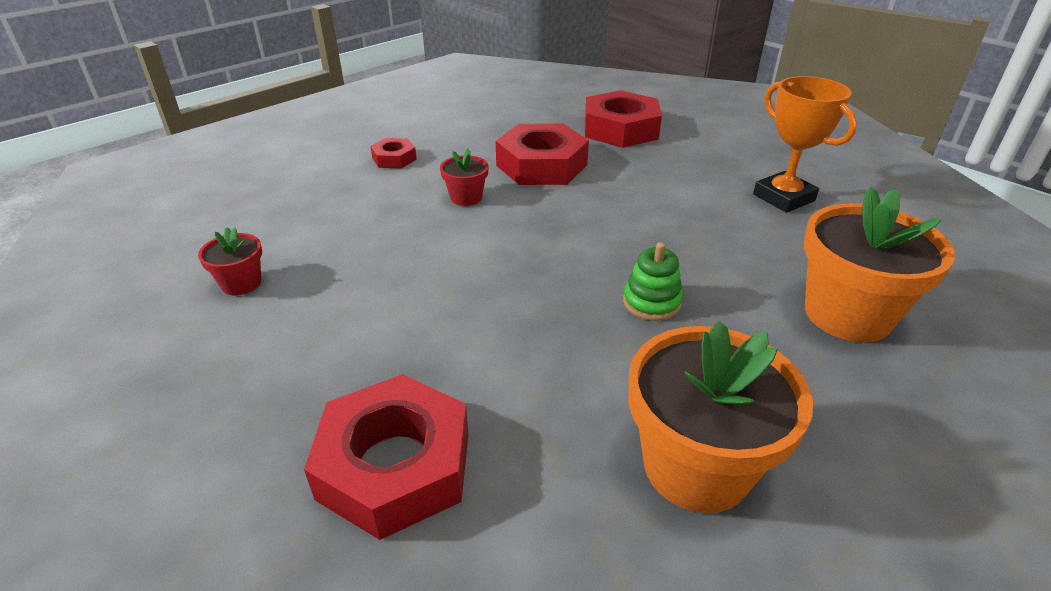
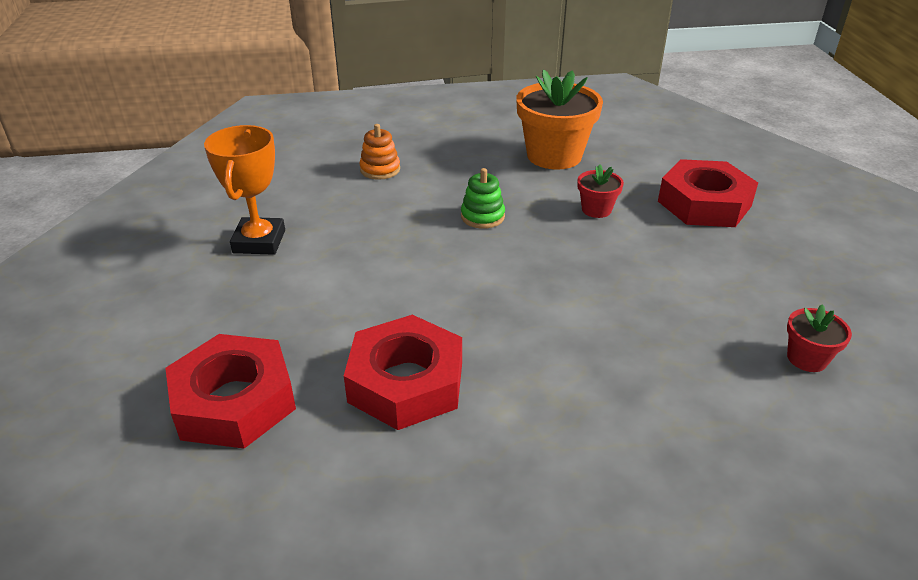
camera: 145 degrees left, 0 degrees up
red nut [370,138,417,168] -> none
red flower pot [440,149,489,206] -> red flower pot moved to [577,164,624,218]
orange flower pot [804,187,955,342] -> orange stacking toy [360,124,400,180]

